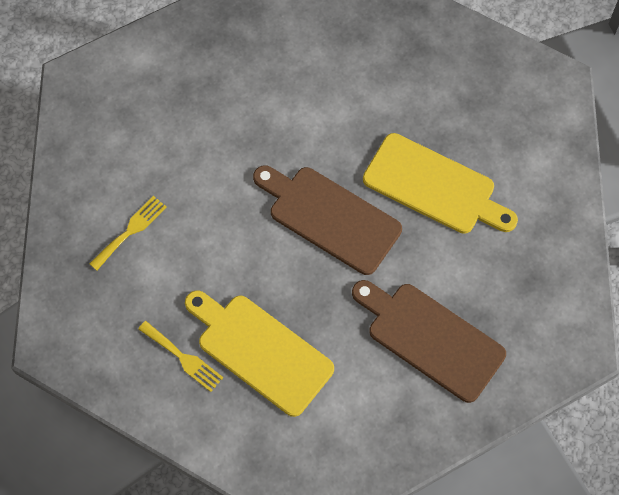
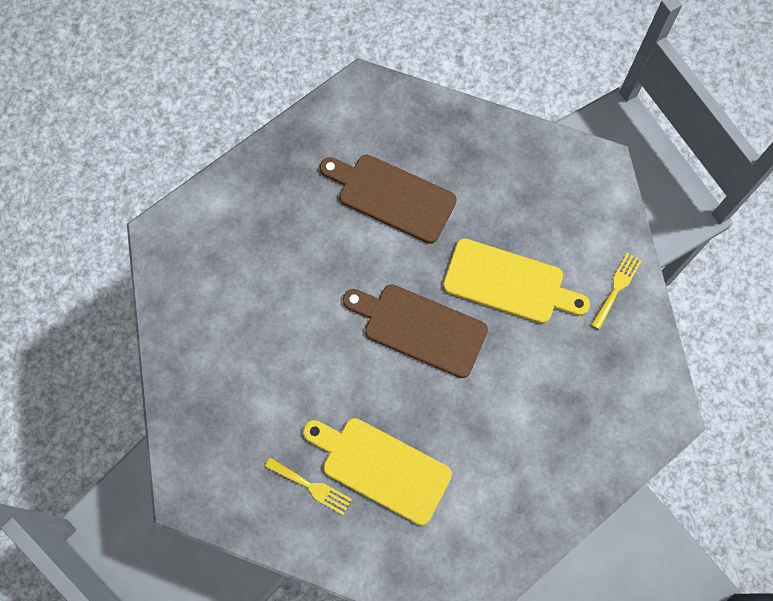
camera: 10 degrees left, 5 degrees up
yellow fork [89,196,167,270] -> yellow fork moved to [591,253,641,330]
brown cutting board [352,280,506,403] -> brown cutting board moved to [320,155,457,244]

